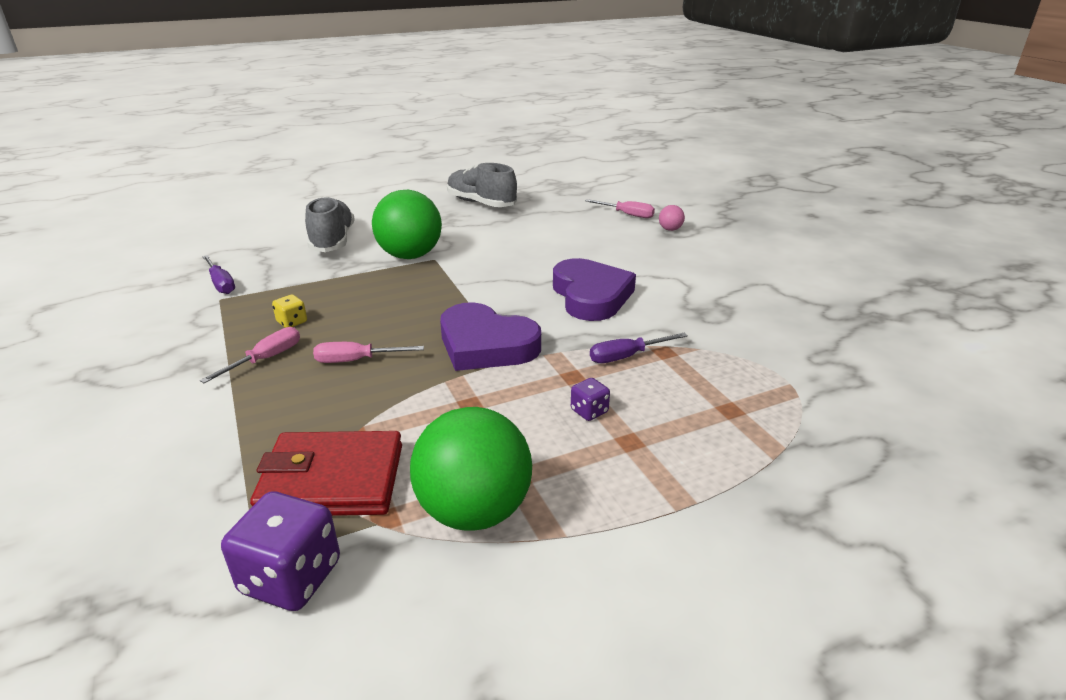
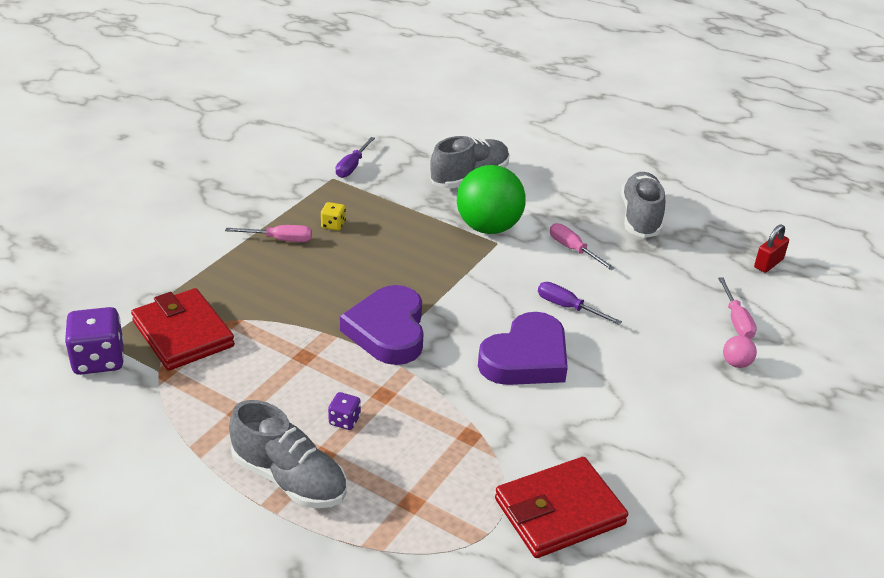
camera: 55 degrees right, 5 degrees up
pink screwdriver [313,342,424,363] -> pink screwdriver moved to [550,223,615,270]
green ball [410,407,532,531] -> none
purple screwdriver [590,333,688,363] -> purple screwdriver moved to [538,282,622,325]
none -> grey shoe [229,400,346,508]
none -> red wallet [495,457,628,558]
none -> red padlock [754,224,789,273]

